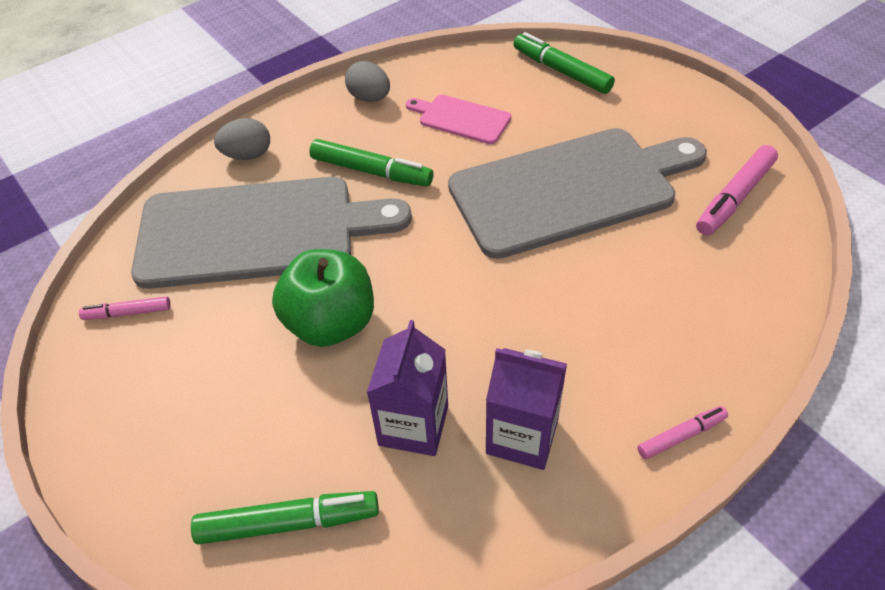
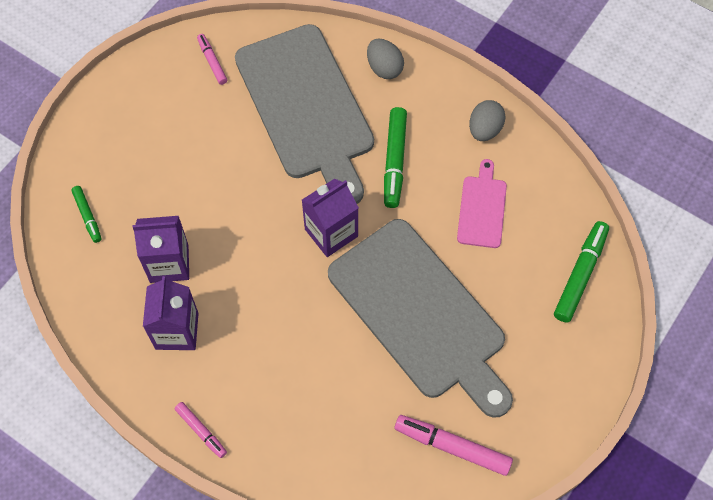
camera: 70 degrees right, 15 degrees up
green marker [191,491,379,545] -> green marker [71,186,102,243], size x0.59
green apple [272,249,374,347] -> none
none -> purple carton [302,178,359,257]

